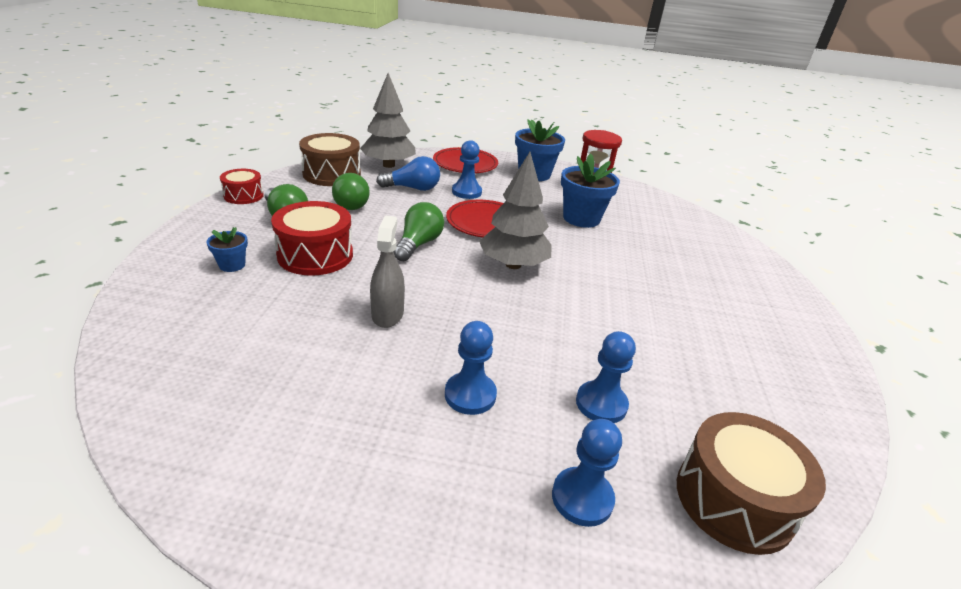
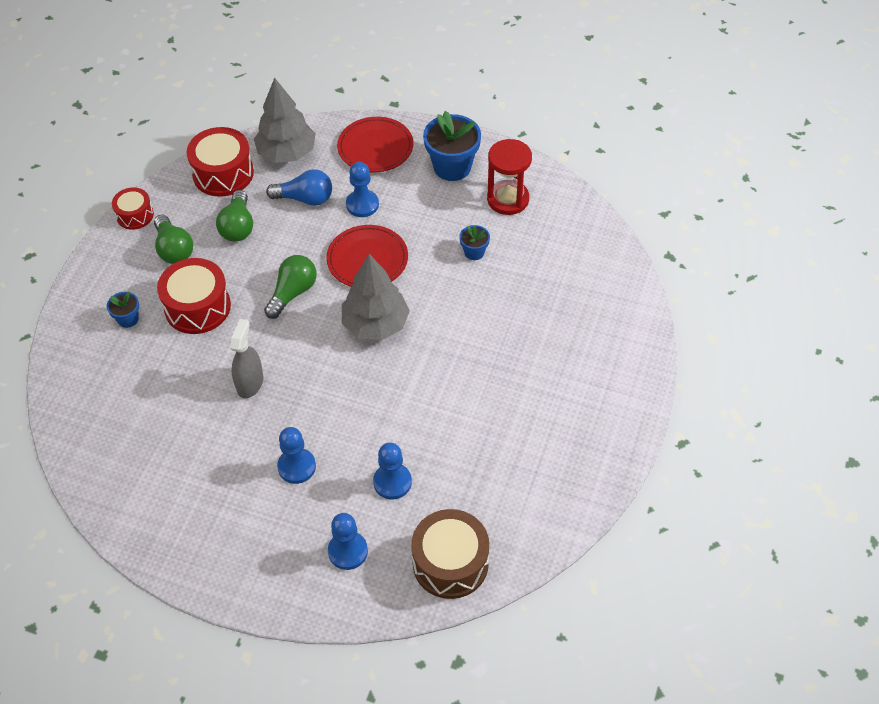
camera: 15 degrees right, 20 degrees up
brown drum [299,133,361,186] -> red drum [187,127,254,197]
blue flower pot [561,153,620,228] -> blue flower pot [459,225,490,260], size x0.51

